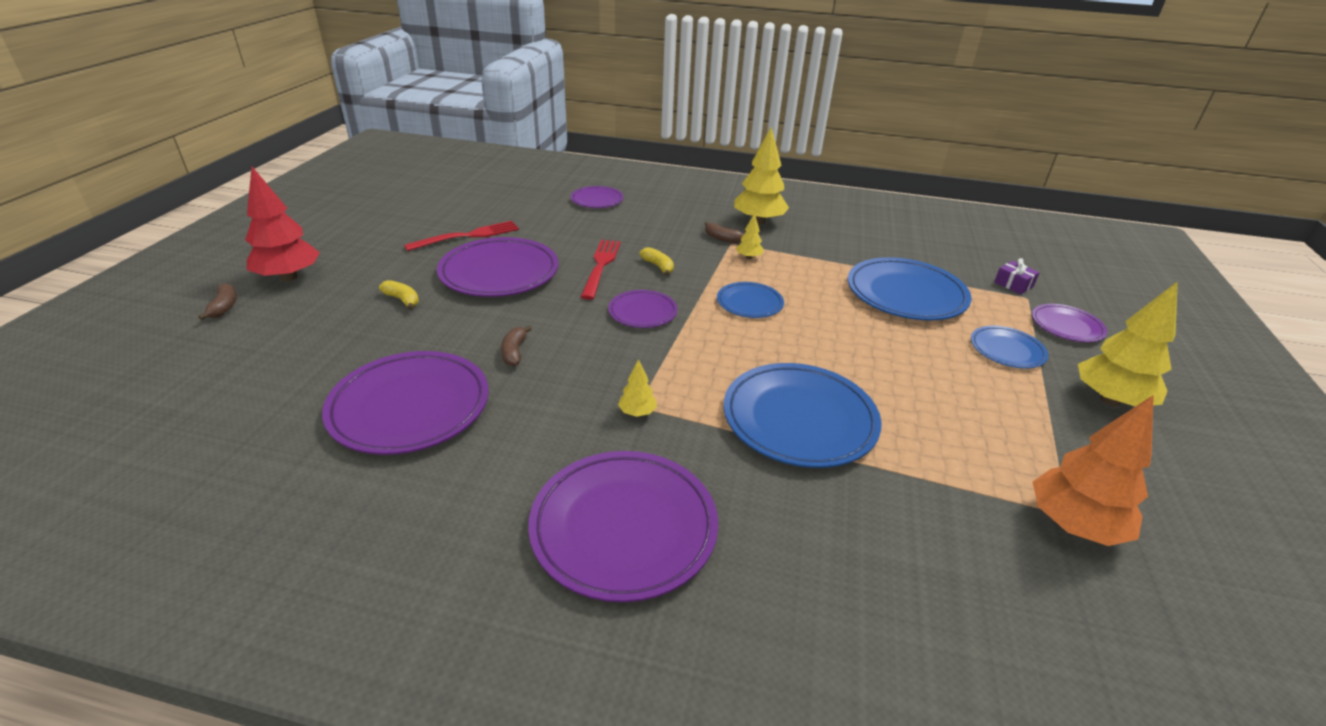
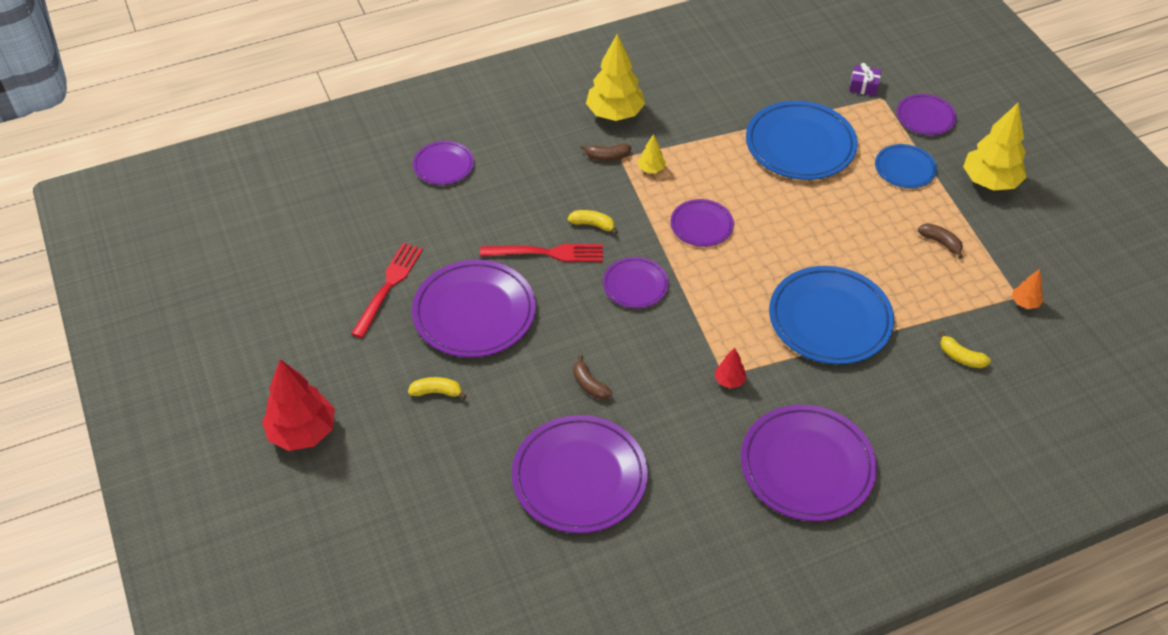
camera: 35 degrees left, 15 degrees up
brown banana [198,283,237,320] -> brown banana moved to [918,223,963,259]
red fork [581,240,621,300] -> red fork turned 120 degrees clockwise [480,244,603,262]
yellow tree [618,359,657,417] -> red tree [714,348,747,389]
blue plate [717,282,784,318] -> purple plate [670,199,734,247]
orange tree [1033,395,1154,546] -> orange tree [1012,269,1043,309], size x0.46
none -> yellow banana [939,331,991,368]

